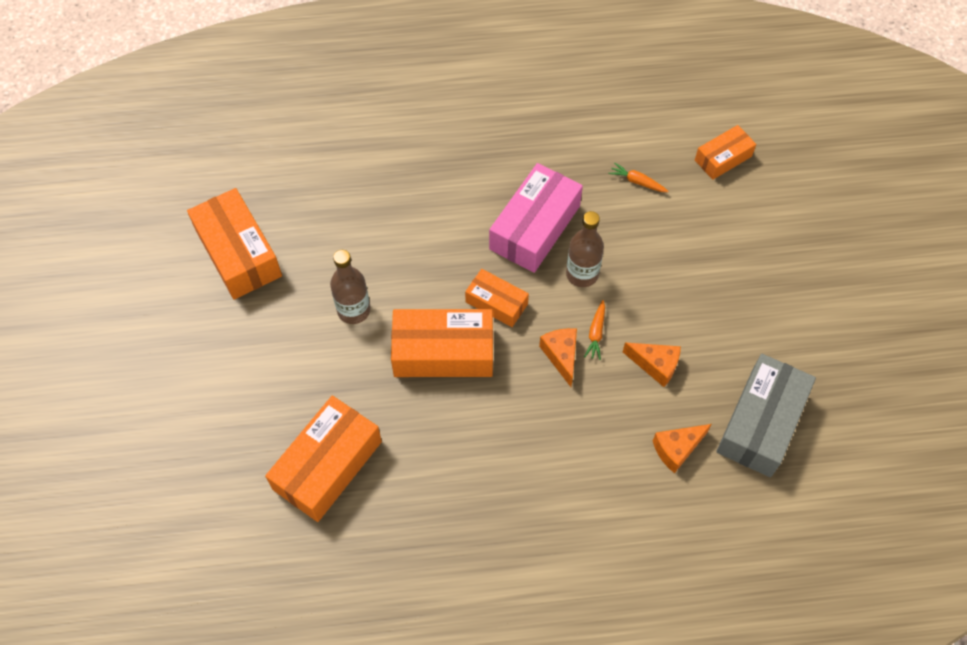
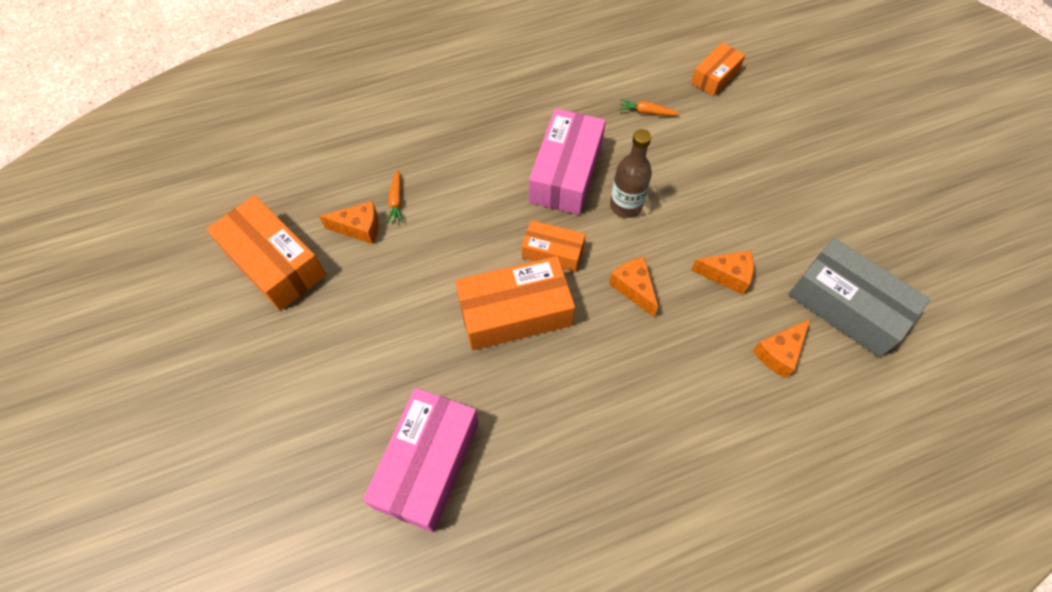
camera: 15 degrees left, 0 degrees up
orange box [265,396,382,522] -> pink box [363,388,479,533]
brown bottle [330,250,370,324] -> none
orange carrot [584,300,605,360] -> orange carrot moved to [387,170,403,224]
grey box [716,354,816,477] -> grey box turned 60 degrees counterclockwise [788,238,930,358]
none -> orange cheese [319,201,379,244]

